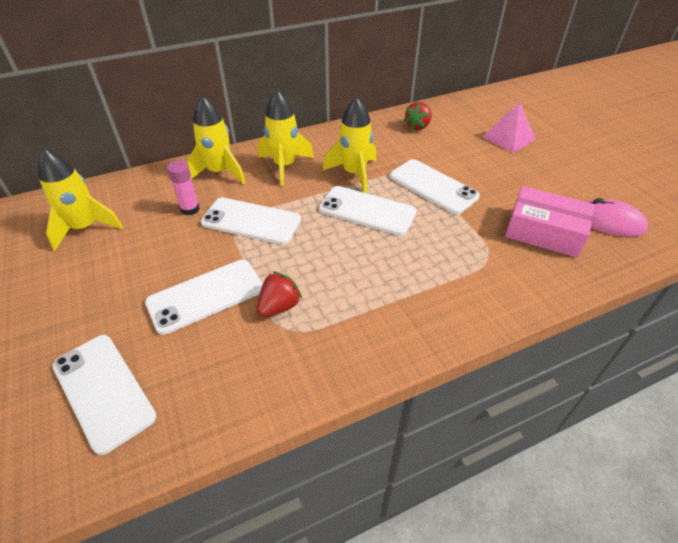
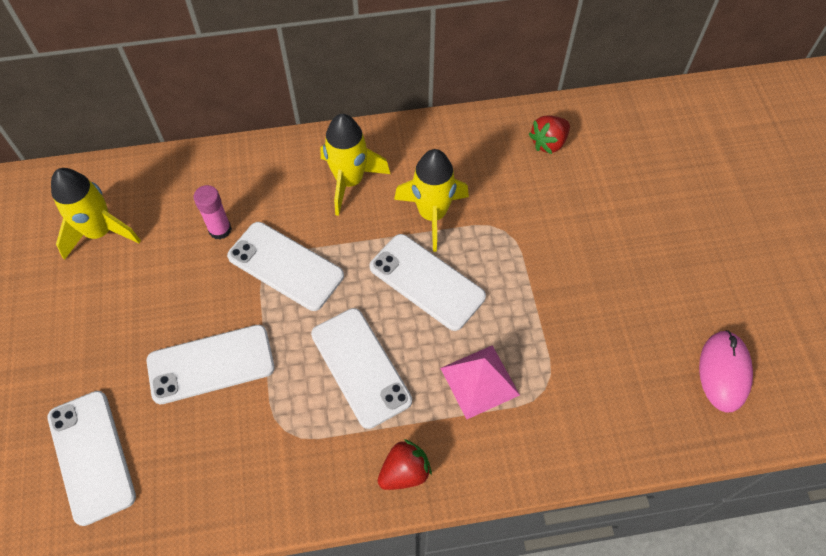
camera: 15 degrees right, 15 degrees up
yellow rocket [187,95,245,184] -> none
red strawberry [257,271,302,317] -> red strawberry moved to [378,439,432,490]
white phone [390,159,480,214] -> white phone moved to [311,308,412,429]
pink pyramid [483,102,536,153] -> pink pyramid moved to [440,345,520,419]
pink box [505,186,594,258] -> none
pink mouse [587,198,648,237] -> pink mouse turned 60 degrees clockwise [699,330,753,413]

